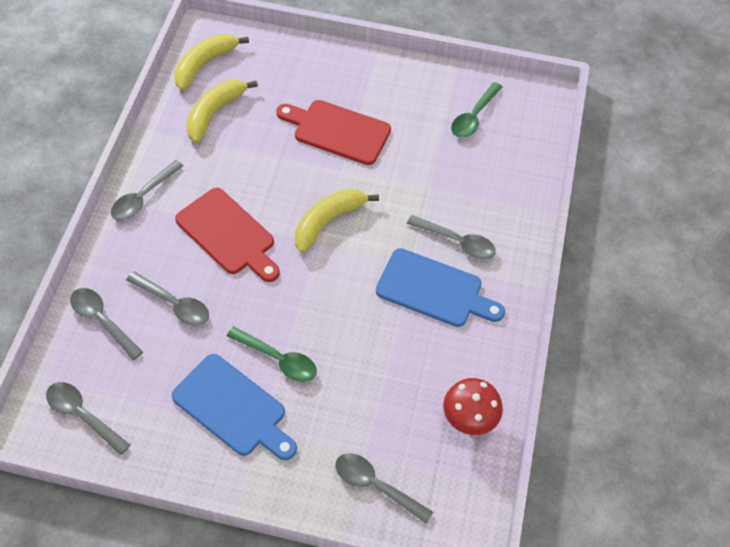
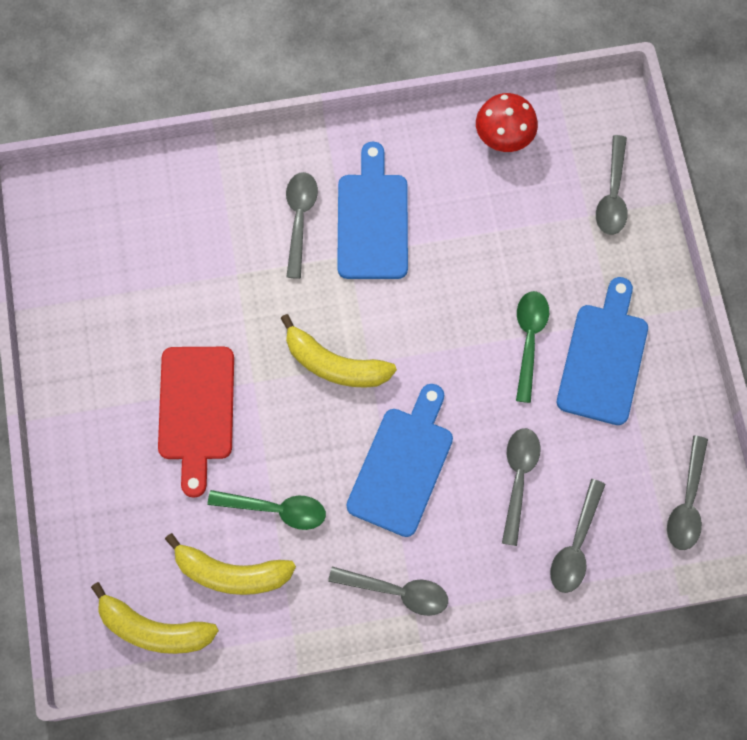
camera: 110 degrees left, 15 degrees up
red cutting board [175,188,280,282] -> blue cutting board [346,384,453,537]
green spoon [451,82,502,138] -> green spoon moved to [208,490,326,530]

